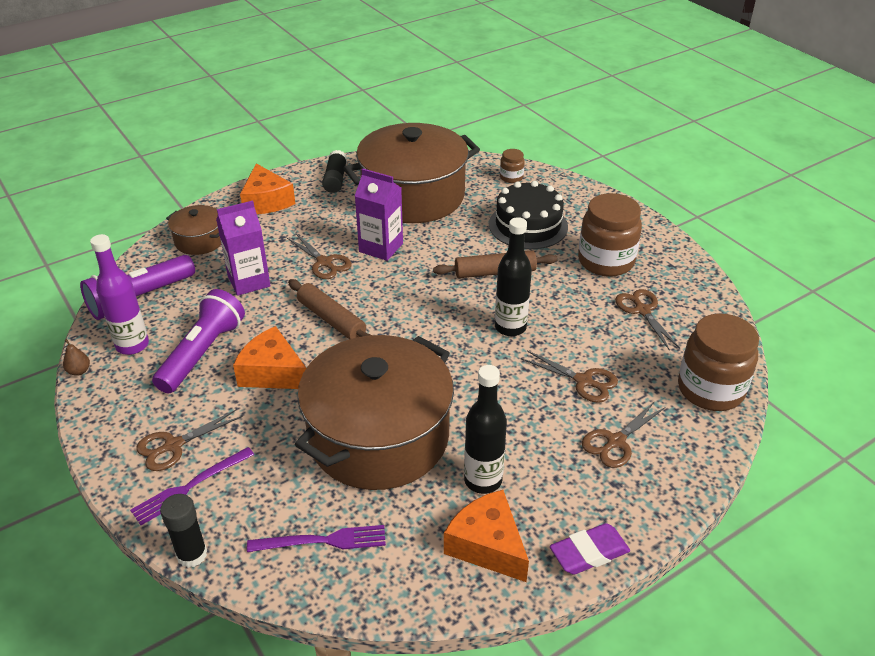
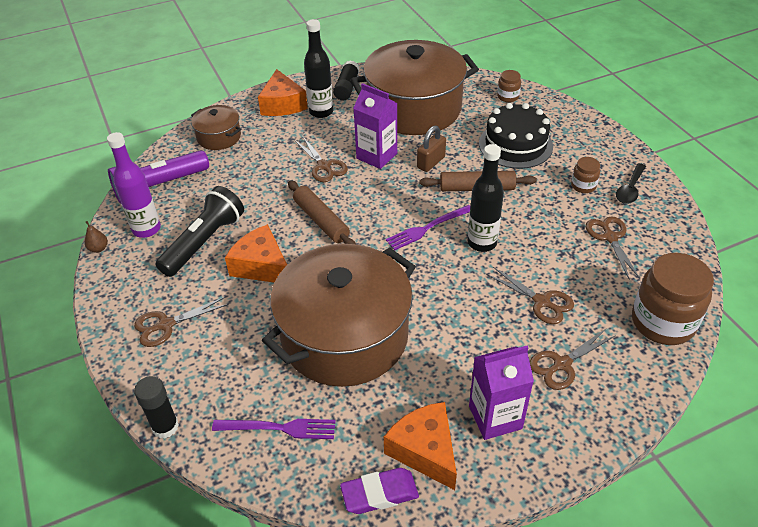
camera: 10 degrees right, 5 degrees up
purple fork [130,447,254,525] -> purple fork moved to [386,205,471,250]
purple flashlight [152,289,245,393] -> black flashlight [156,186,244,277]
purple carton [216,201,271,296] -> purple carton moved to [469,346,534,440]
black bottle [464,365,507,494] -> black bottle moved to [304,19,333,118]
purple eraser [550,523,630,575] -> purple eraser moved to [340,468,419,514]
brown jar [578,193,642,277] -> brown jar [571,157,600,193], size x0.47
none -> brown padlock [417,126,446,172]
none -> black spoon [616,163,646,204]

